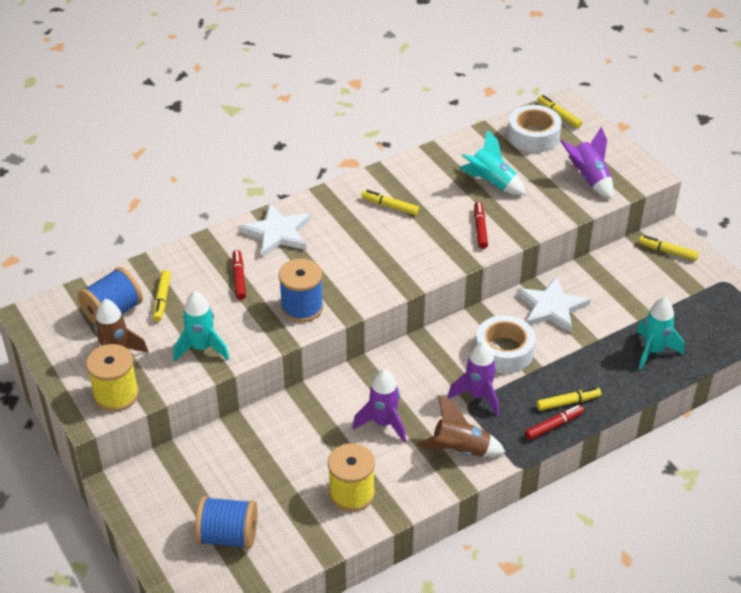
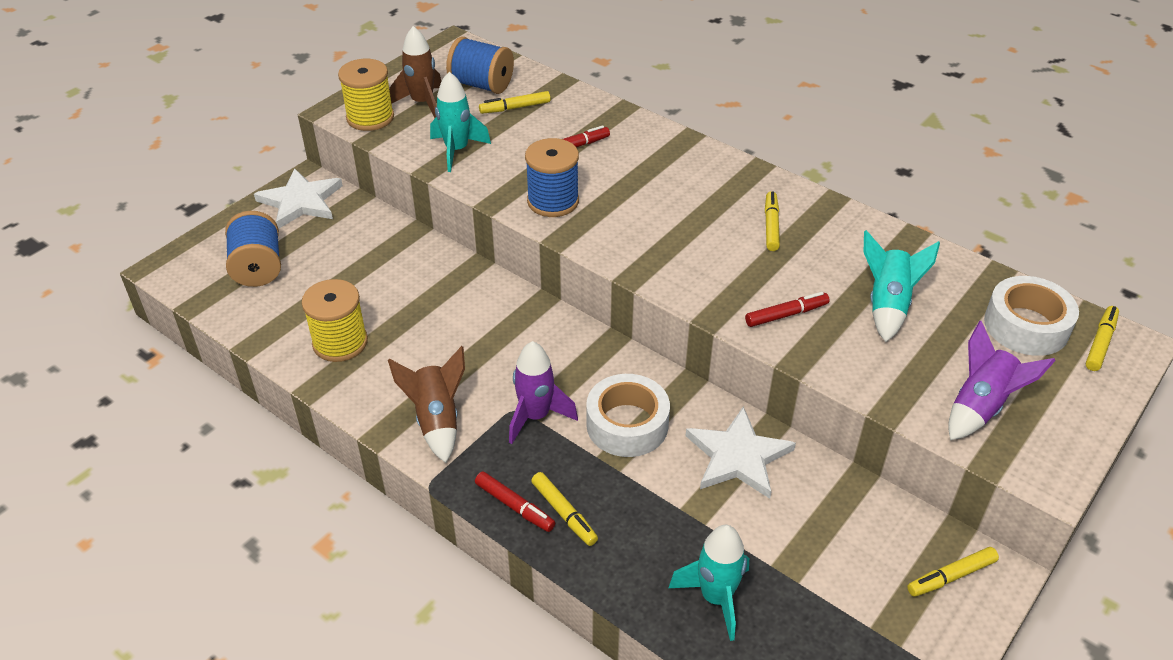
camera: 70 degrees right, 0 degrees up
white star [239,203,311,257] -> white star moved to [254,168,343,229]
purple rocket [353,369,406,442] -> none
yellow marker [639,236,699,261] -> yellow marker turned 120 degrees counterclockwise [907,547,999,596]

